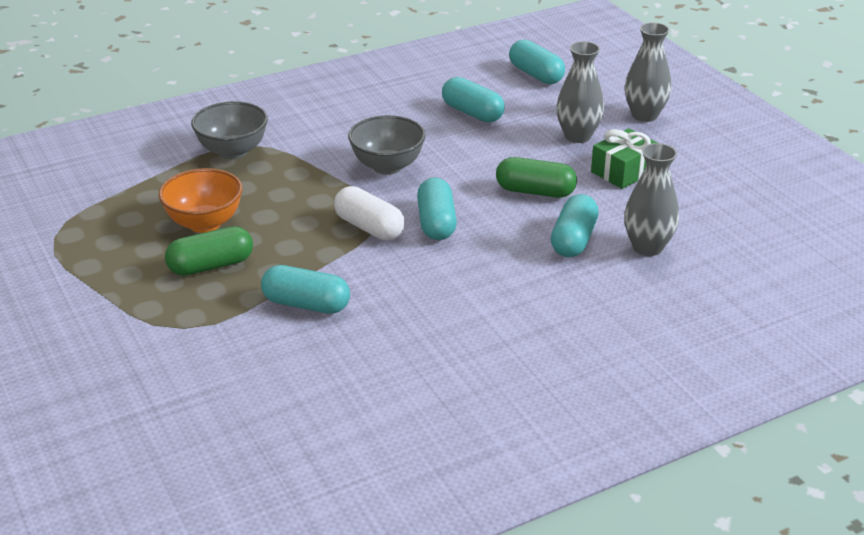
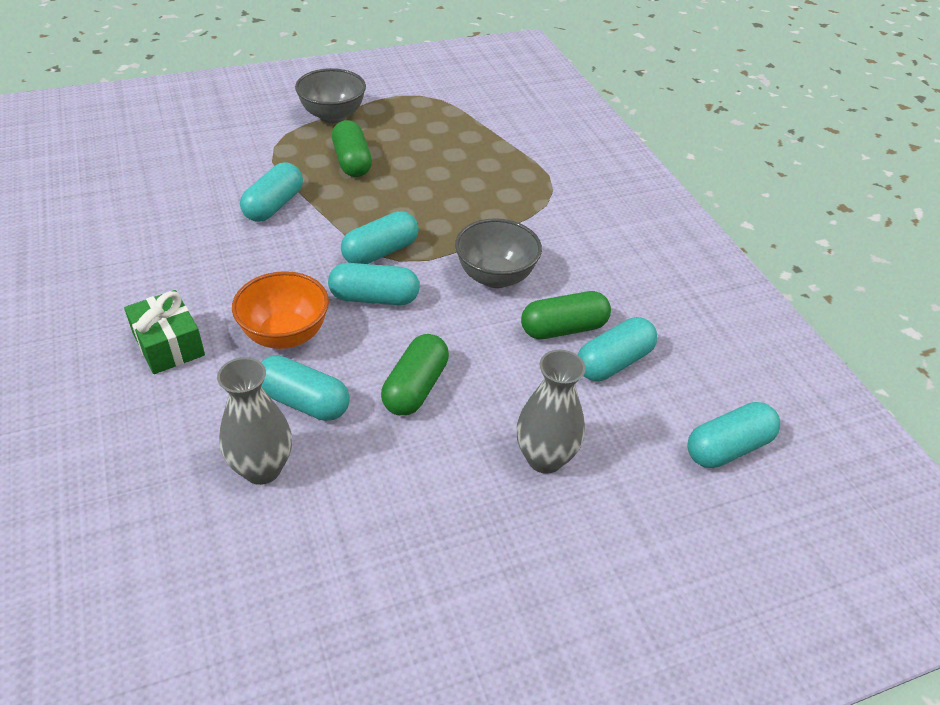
camera: 95 degrees right, 10 degrees up
orange bowl [159,168,242,233] -> orange bowl moved to [232,271,329,349]
grey bowl [191,101,268,159] -> grey bowl moved to [295,68,366,123]
white capsule [334,186,405,241] -> turquoise capsule [341,211,419,264]
green gift [591,128,657,189] -> green gift moved to [124,290,205,374]
grey vase [625,22,671,122] -> none
none -> green capsule [521,291,611,339]

